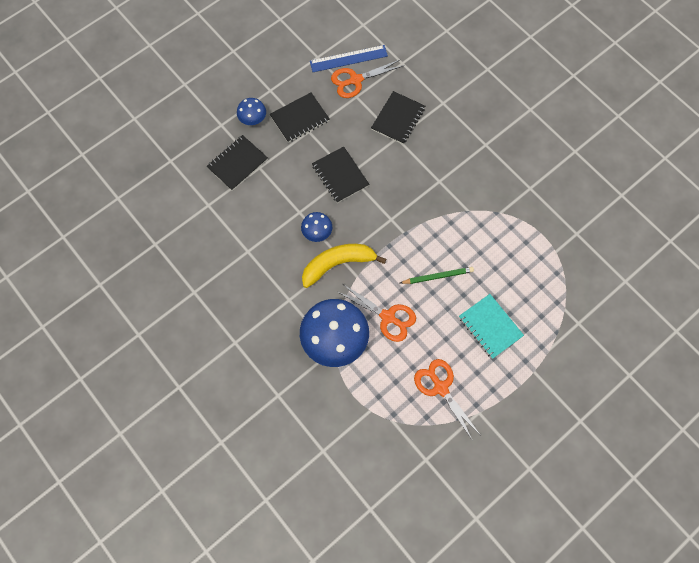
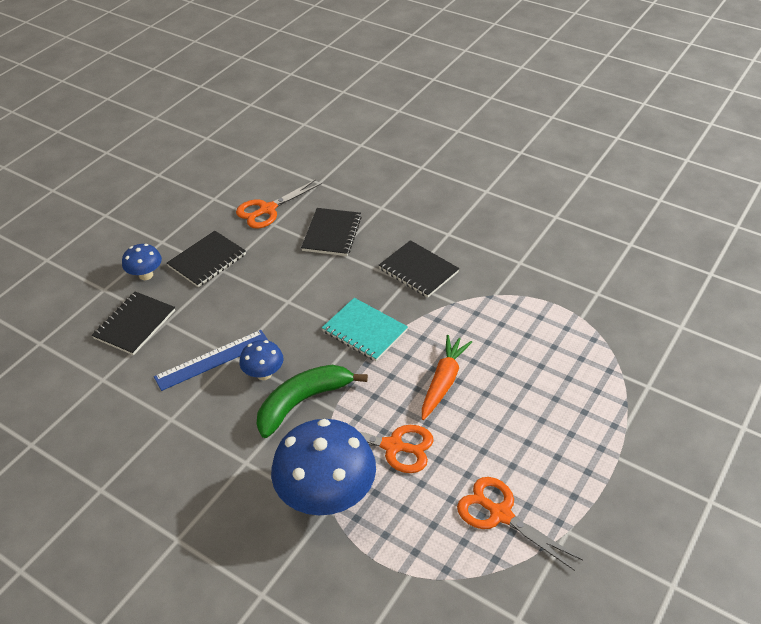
camera: 15 degrees left, 25 degrees down
yellow banana [302,244,386,288] -> green banana [257,365,368,438]
blue ruler [310,45,388,72] -> blue ruler moved to [154,330,268,391]
black notebook [312,146,370,203] -> black notebook moved to [379,240,459,298]
green pencil [400,267,474,284] -> orange carrot [422,335,472,420]
turquoise notebook [459,294,524,359] -> turquoise notebook moved to [322,298,408,361]

